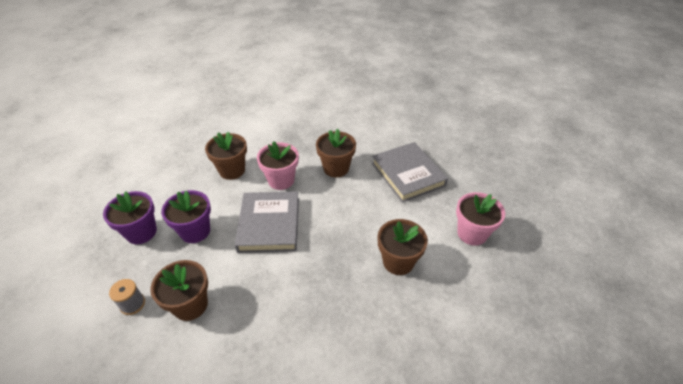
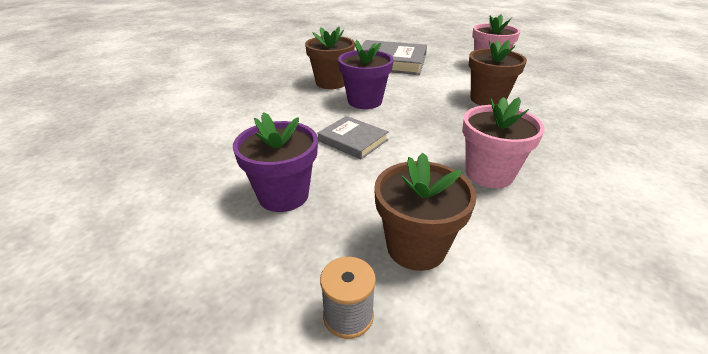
camera: 50 degrees left, 10 degrees down
purple flower pot [103,191,157,244] -> purple flower pot moved to [338,40,394,109]
brown flower pot [205,132,247,180] -> none
grey book [235,191,299,253] -> grey book [318,116,389,159], size x0.57
pink flower pot [257,141,299,190] -> pink flower pot moved to [462,97,545,188]

